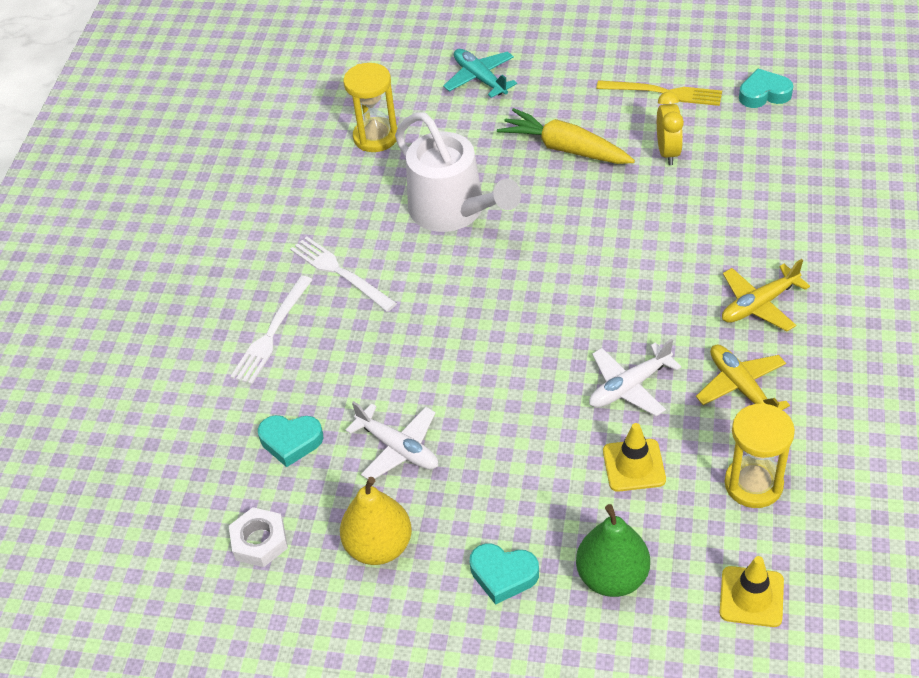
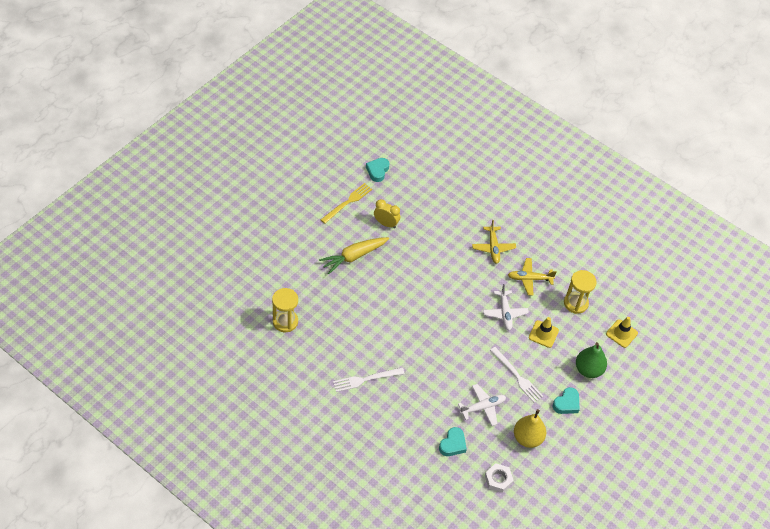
camera: 70 degrees left, 5 degrees up
white fork [230,276,312,384] -> white fork moved to [490,347,543,403]
white watering can [395,112,521,232] -> none
turquoise plane [443,49,517,98] -> none

